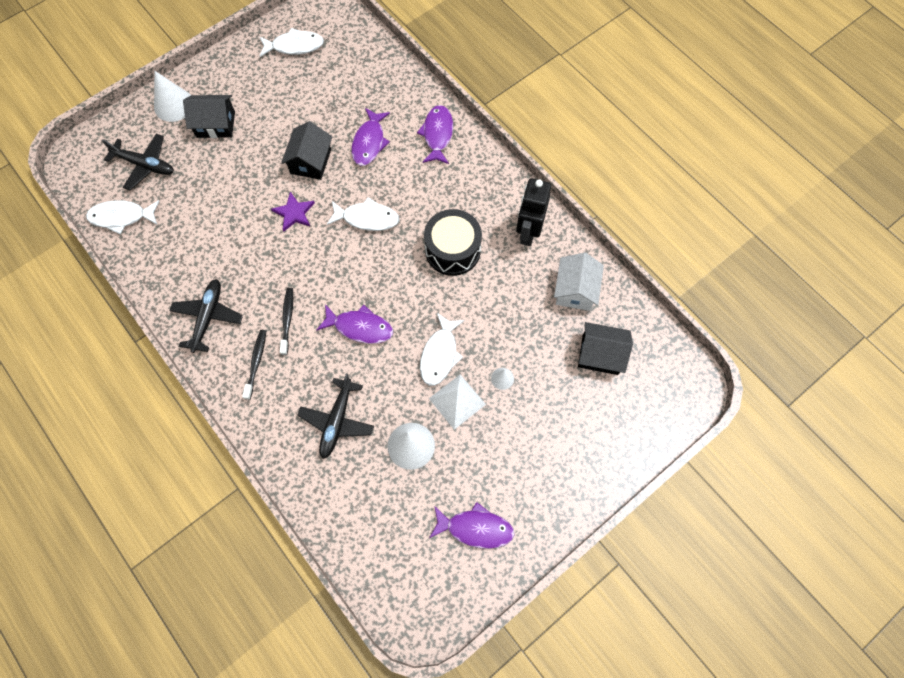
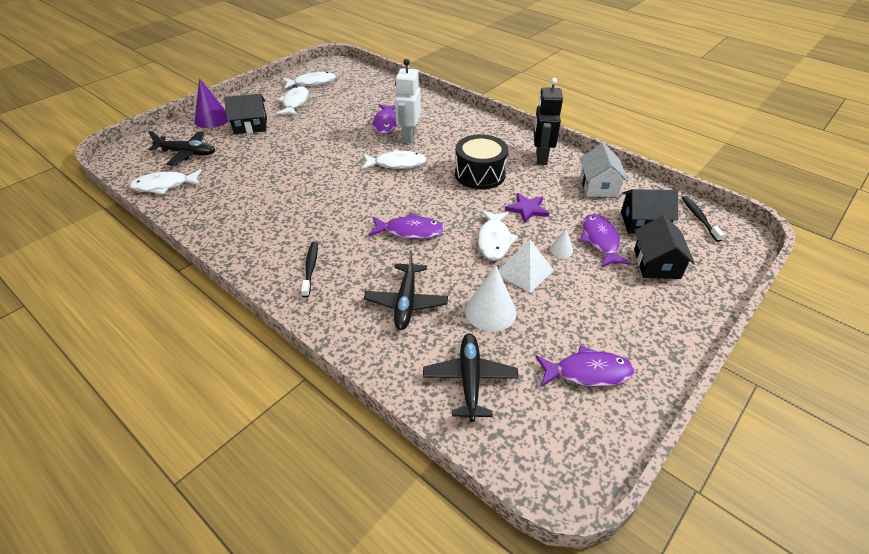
camera: 10 degrees left, 25 degrees down
white cone [154,71,191,122] -> purple cone [195,78,228,128]
black plane [169,279,243,353] -> black plane moved to [423,333,519,422]
purple star [271,192,315,232] -> purple star moved to [505,193,549,223]
black toothbrush [280,288,293,355] -> black toothbrush moved to [682,196,725,242]
black house [281,121,332,180] -> black house moved to [634,215,695,279]
purple fish [417,105,453,164] -> purple fish moved to [580,214,632,267]
none -> white fish [276,86,309,115]
none -> white robot [395,59,421,143]

